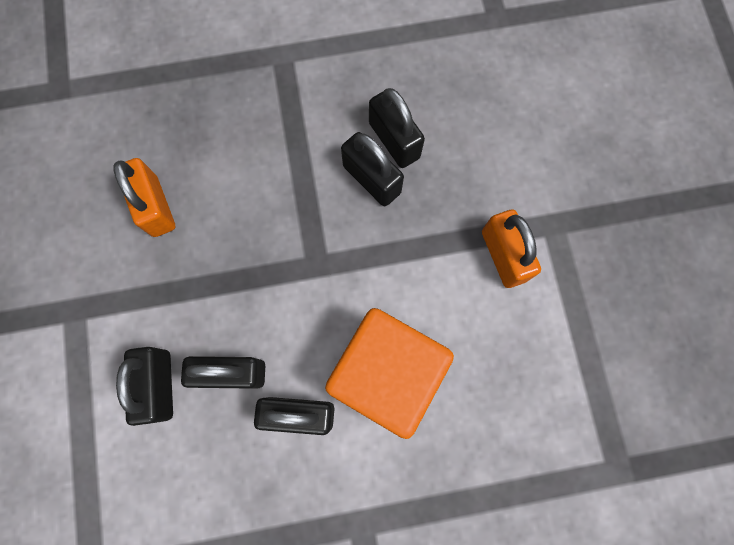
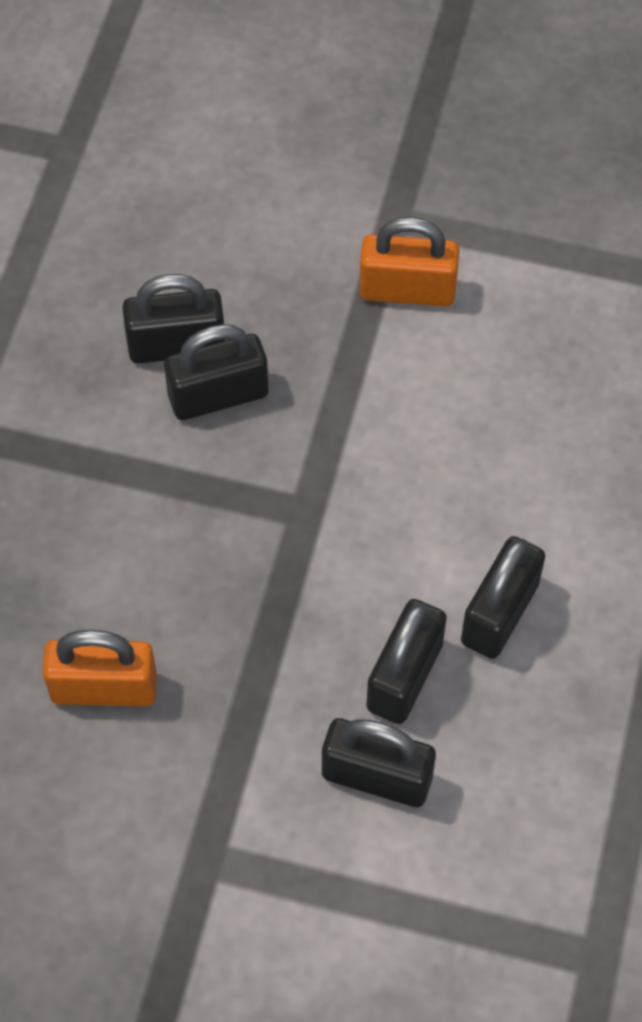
camera: 65 degrees left, 15 degrees down
orange cube [325,308,454,439] -> none

